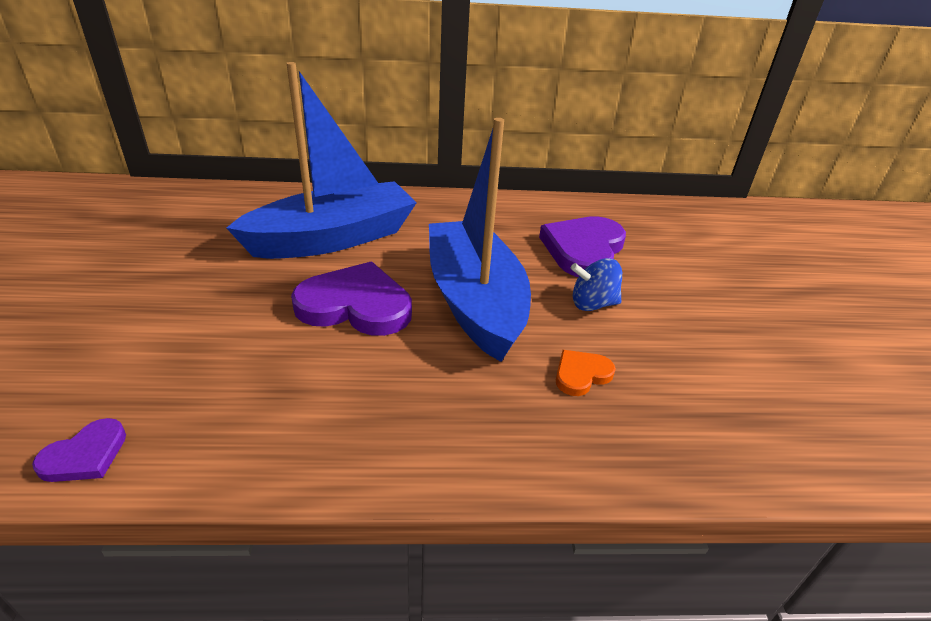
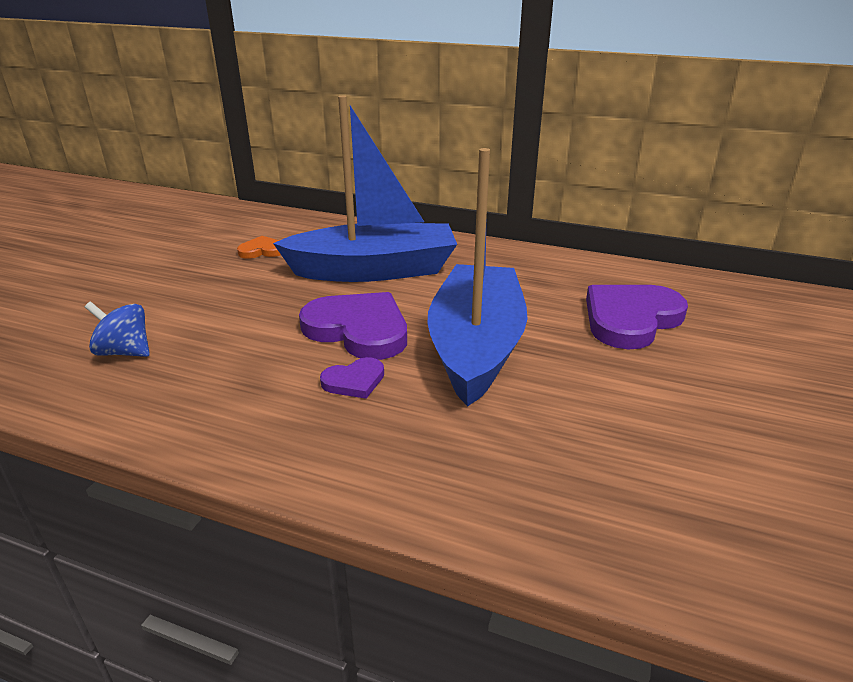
camera: 25 degrees right, 5 degrees down
purple heart [32,418,126,482] -> purple heart moved to [320,357,384,399]
orange heart [556,350,616,396] -> orange heart moved to [237,236,281,259]
blue spinning top [571,258,622,311] -> blue spinning top moved to [85,302,150,357]

